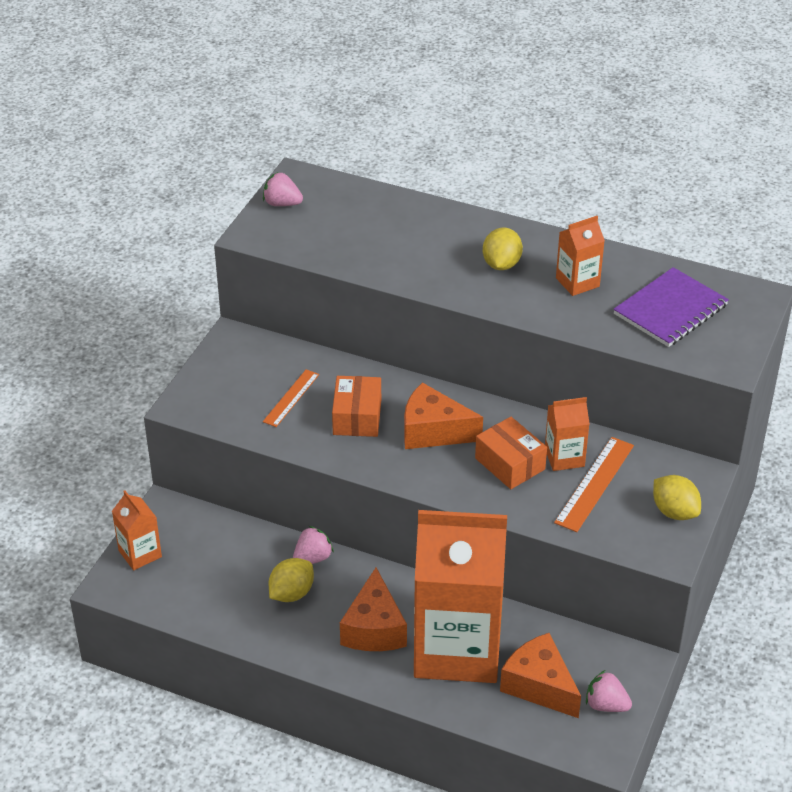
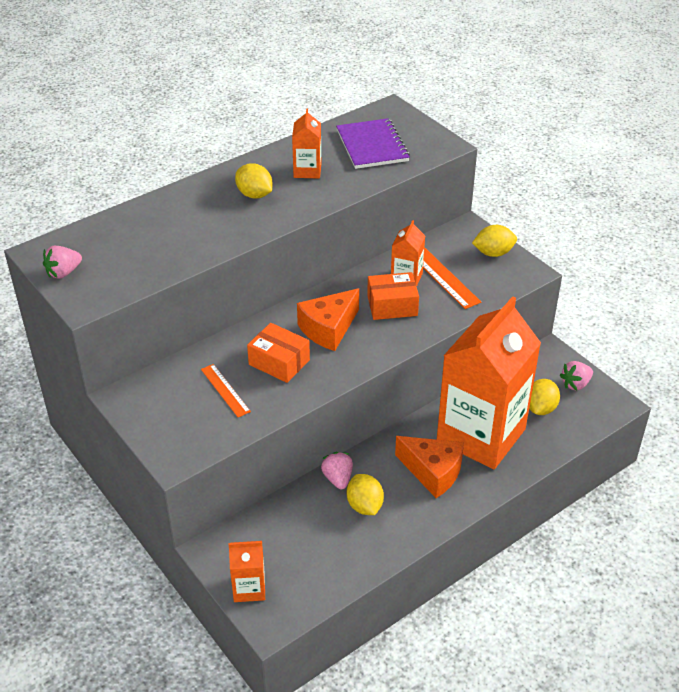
camera: 60 degrees left, 0 degrees up
orange cheese [500,633,581,718] -> yellow lemon [529,379,560,415]

